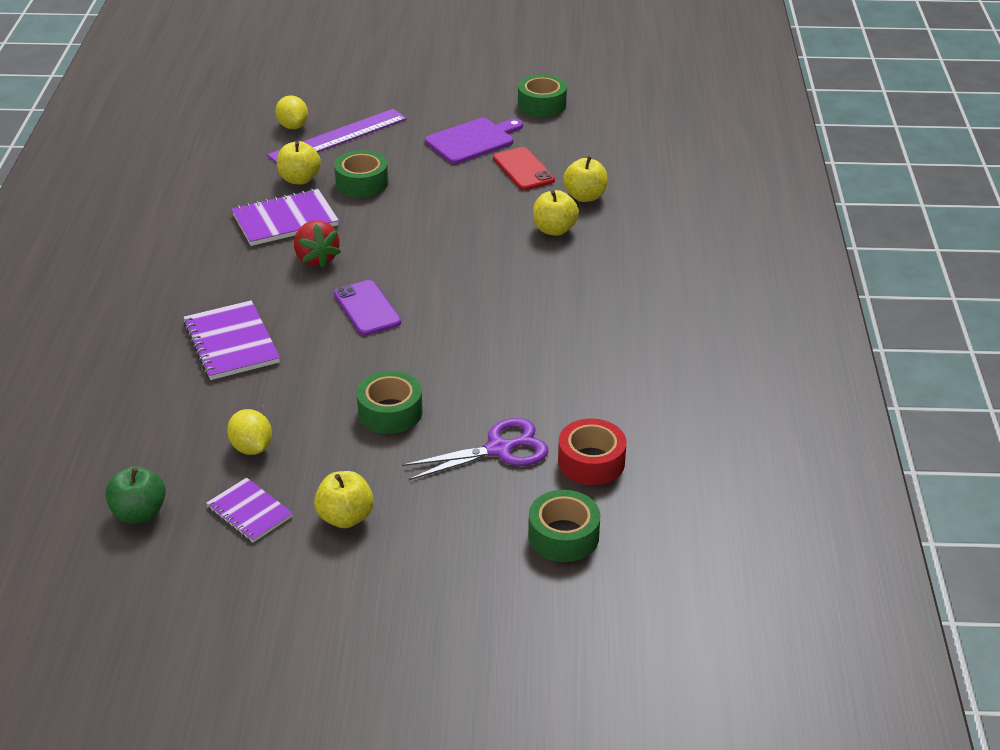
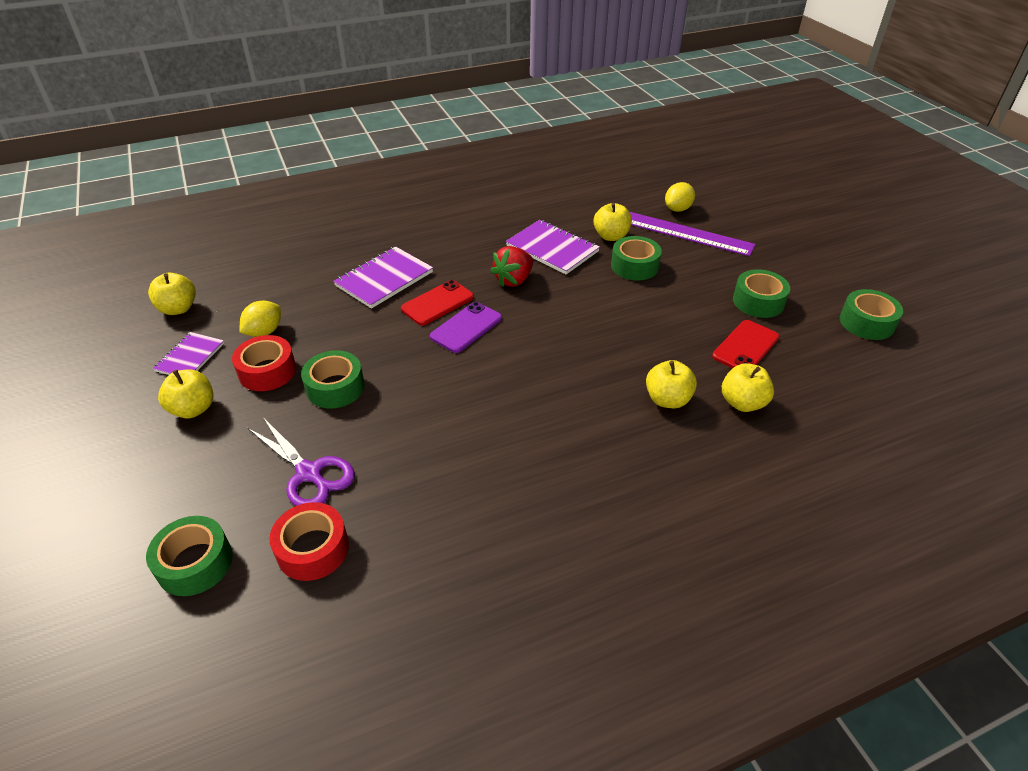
camera: 65 degrees right, 5 degrees up
green apple [105,466,166,523] -> yellow apple [148,273,196,315]
purple cutting board [425,118,523,164] -> green tape [733,269,790,318]
none -> red tape [232,335,296,391]
none -> red phone [401,280,474,326]

